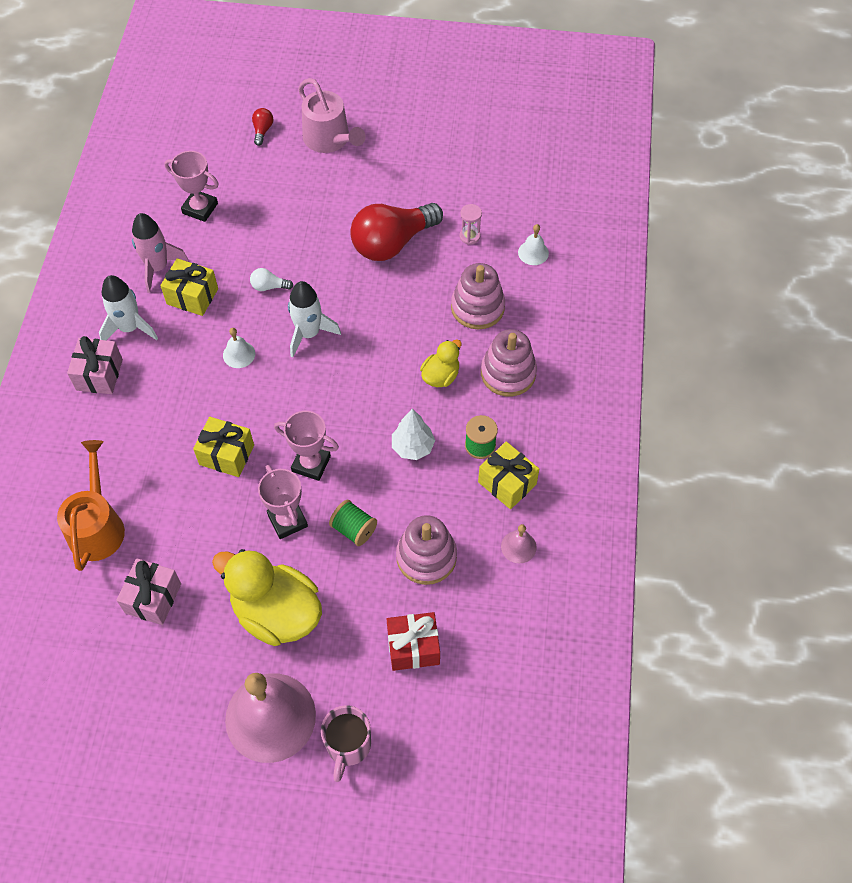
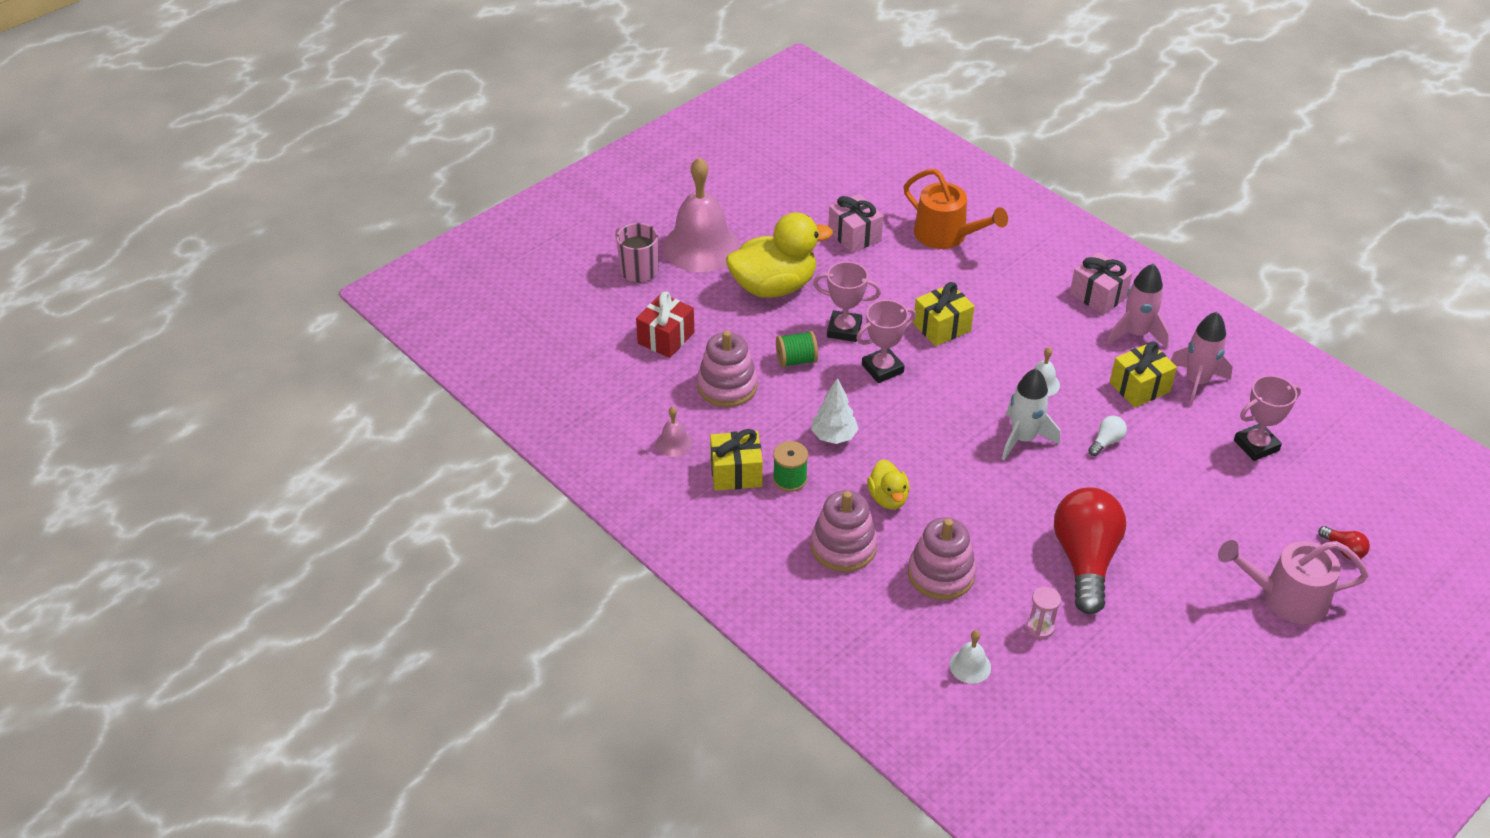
camera: 130 degrees right, 15 degrees down
white rocket [99,275,158,340] -> pink rocket [1107,264,1169,348]

